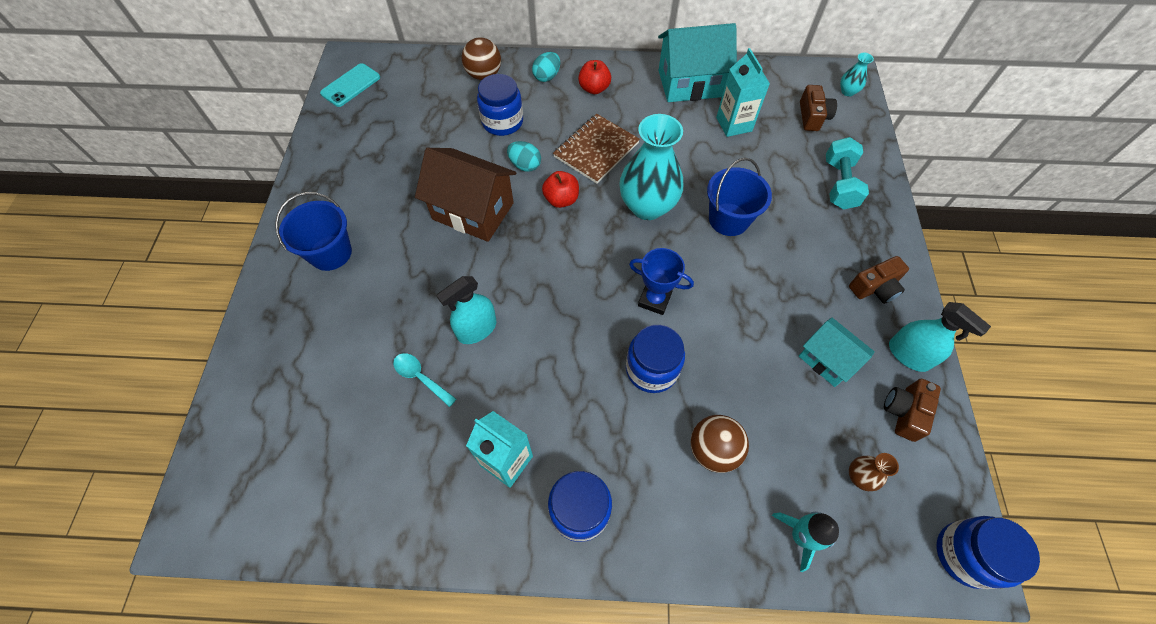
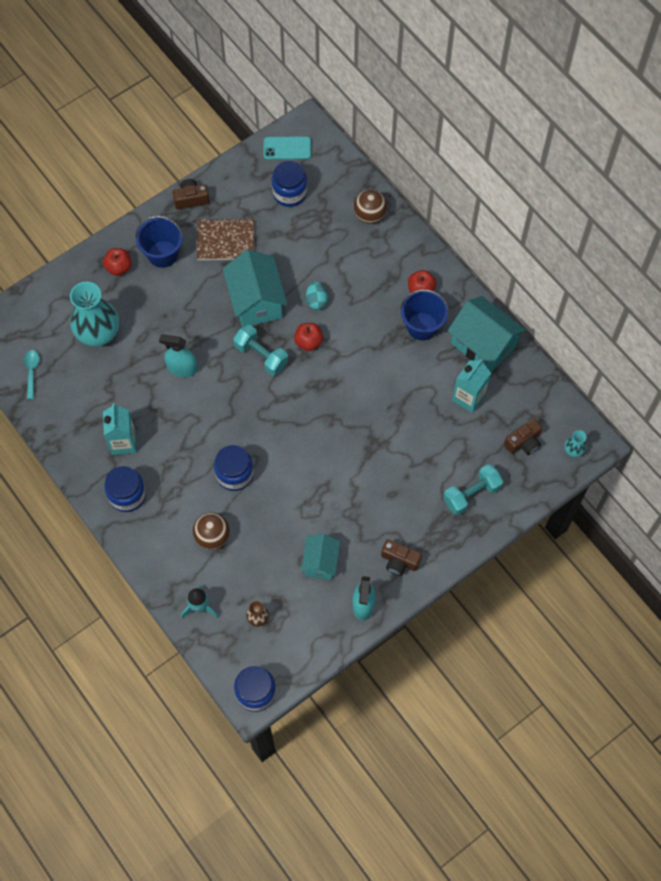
camera: 50 degrees right, 5 degrees up
turquoise spoon [393,353,456,407] -> turquoise spoon moved to [24,350,39,399]
brown house [415,148,517,242] -> turquoise house [223,250,287,327]
blue jar [477,74,523,136] -> blue jar moved to [272,160,307,207]
turquoise egg [532,52,560,82] -> none
brown notebook [553,114,640,184] -> brown notebook moved to [197,218,254,260]
turquoise vase [619,114,683,220] -> turquoise vase moved to [70,282,119,347]
blue trophy [629,248,694,315] -> none
blue bucket [707,158,772,236] -> blue bucket moved to [400,290,449,341]
brown camera [884,379,941,442] -> brown camera moved to [172,179,210,210]
none -> red apple [103,248,132,276]
none -> turquoise dumbbell [233,324,288,376]

